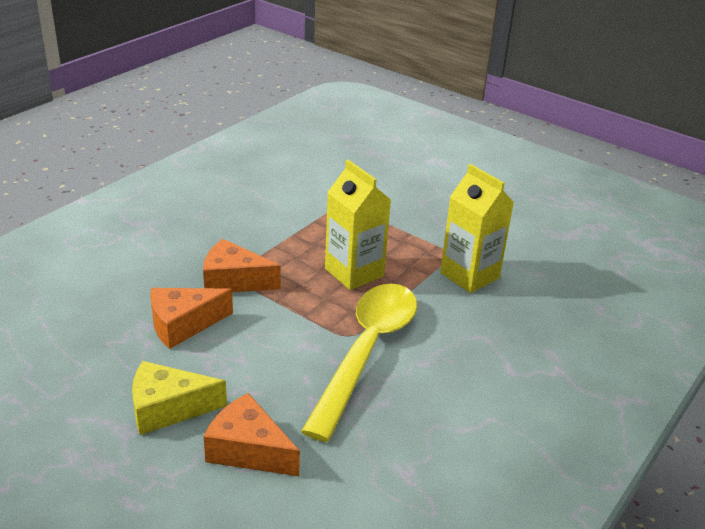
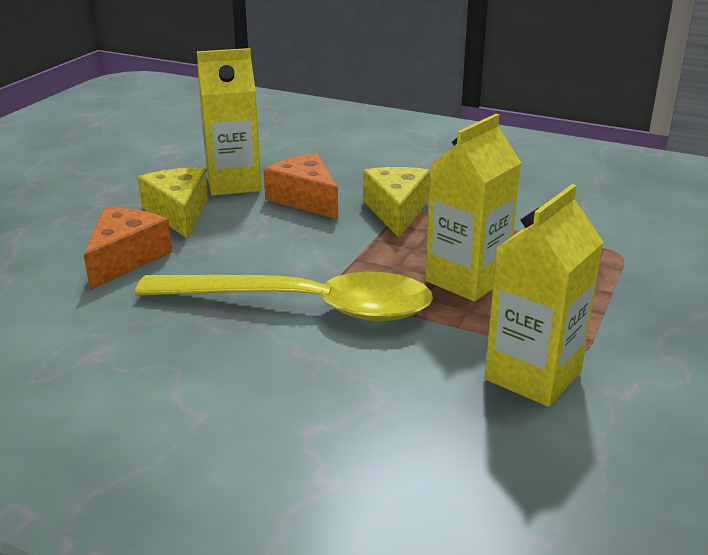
camera: 80 degrees right, 5 degrees down
orange cheese [203,239,281,292] -> yellow cheese [363,167,430,238]
none -> yellow carton [197,48,261,196]

